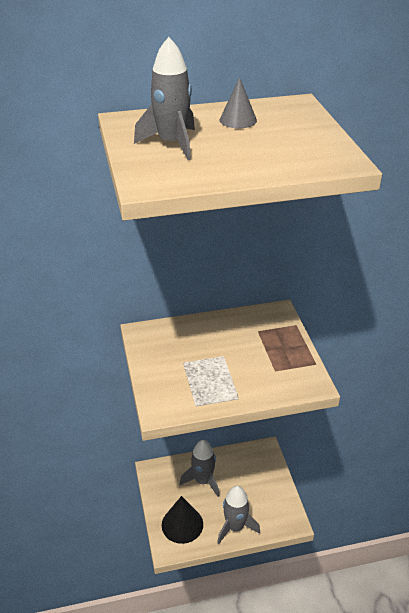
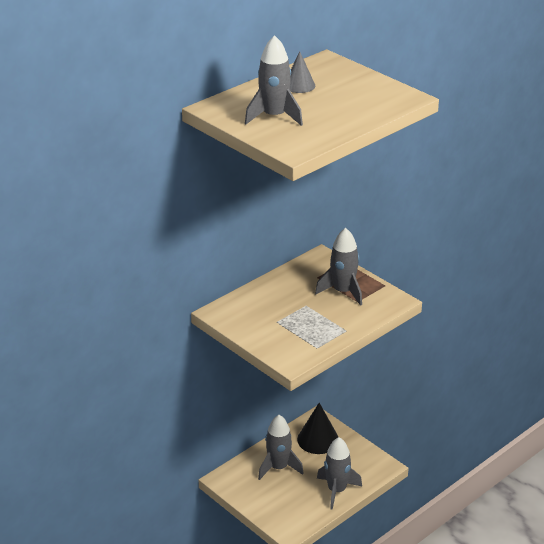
camera: 30 degrees left, 5 degrees down
black cone [162,496,203,544] -> black cone moved to [297,403,338,454]
none -> grey rocket [315,228,362,306]

